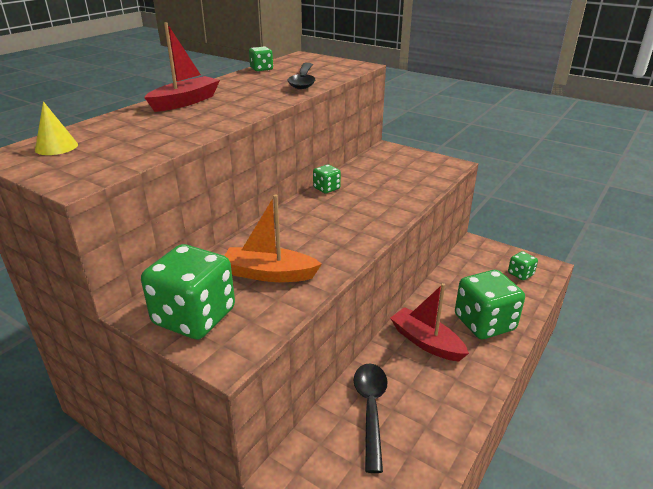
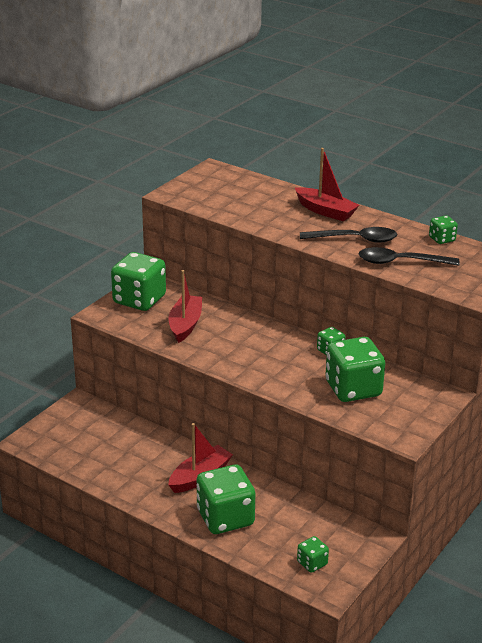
camera: 90 degrees right, 0 degrees up
yellow cone [35,101,78,155] -> none
orange boat [225,195,322,282] -> red boat [168,270,202,343]
black spoon [354,363,388,473] -> black spoon moved to [300,227,397,243]
none -> green dice [325,337,385,402]

